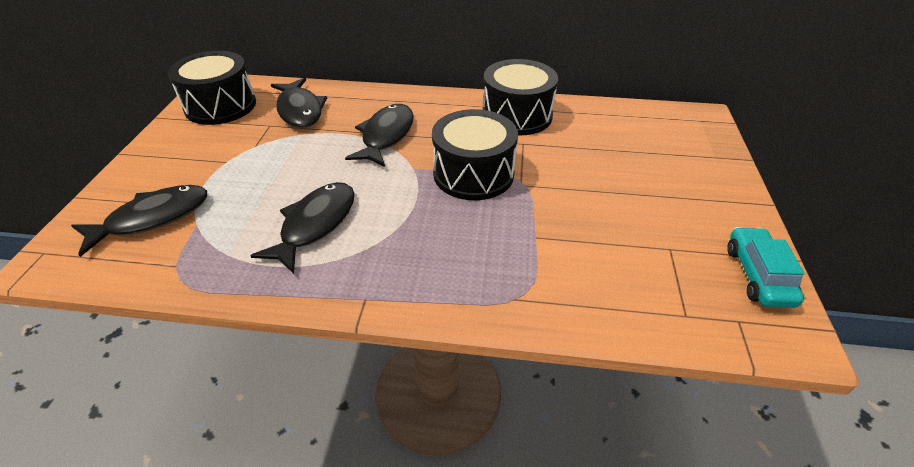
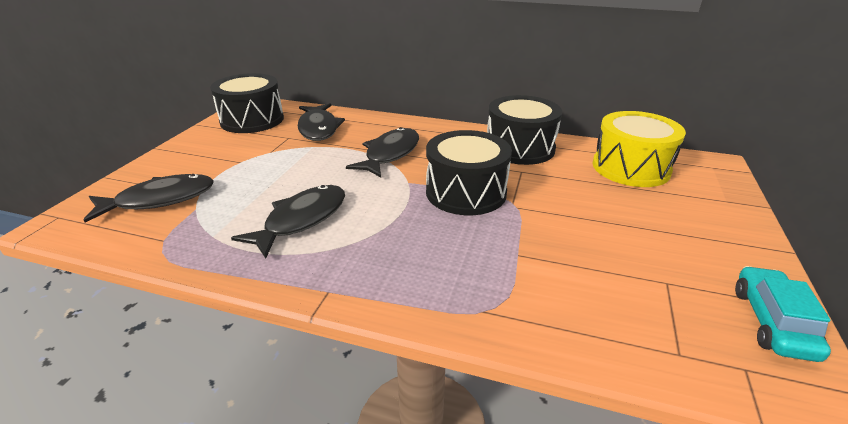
camera: 10 degrees right, 10 degrees down
none -> yellow drum [592,111,686,187]

